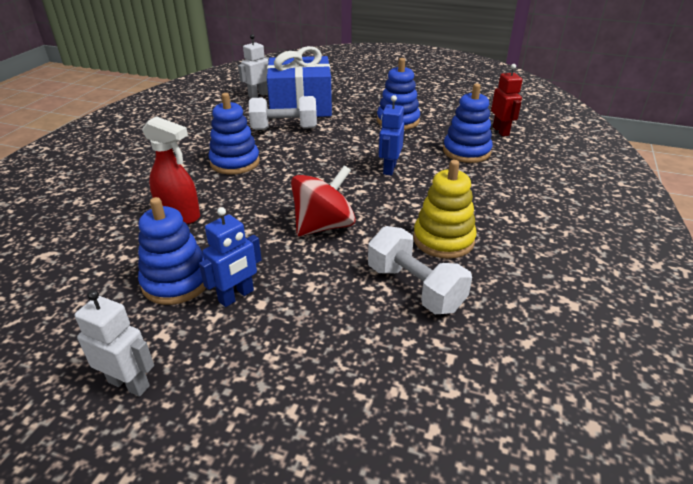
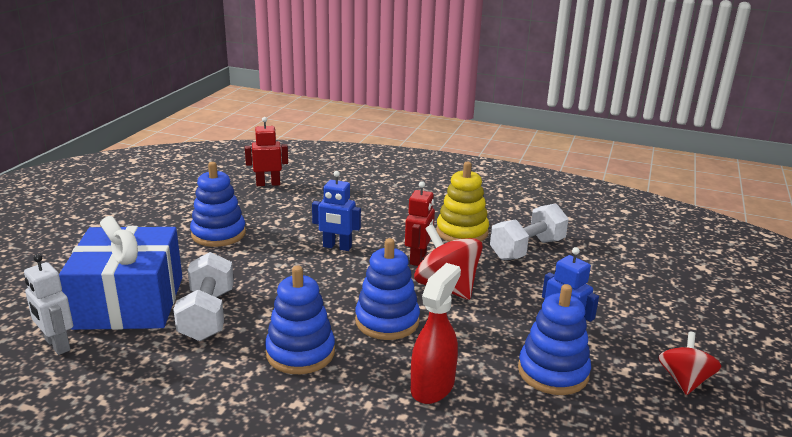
camera: 90 degrees left, 10 degrees down
white robot [75,290,154,397] -> red spinning top [658,332,721,395]
blue stacking toy [443,84,493,163] -> blue stacking toy moved to [355,238,420,340]
none -> red robot [405,181,435,266]

